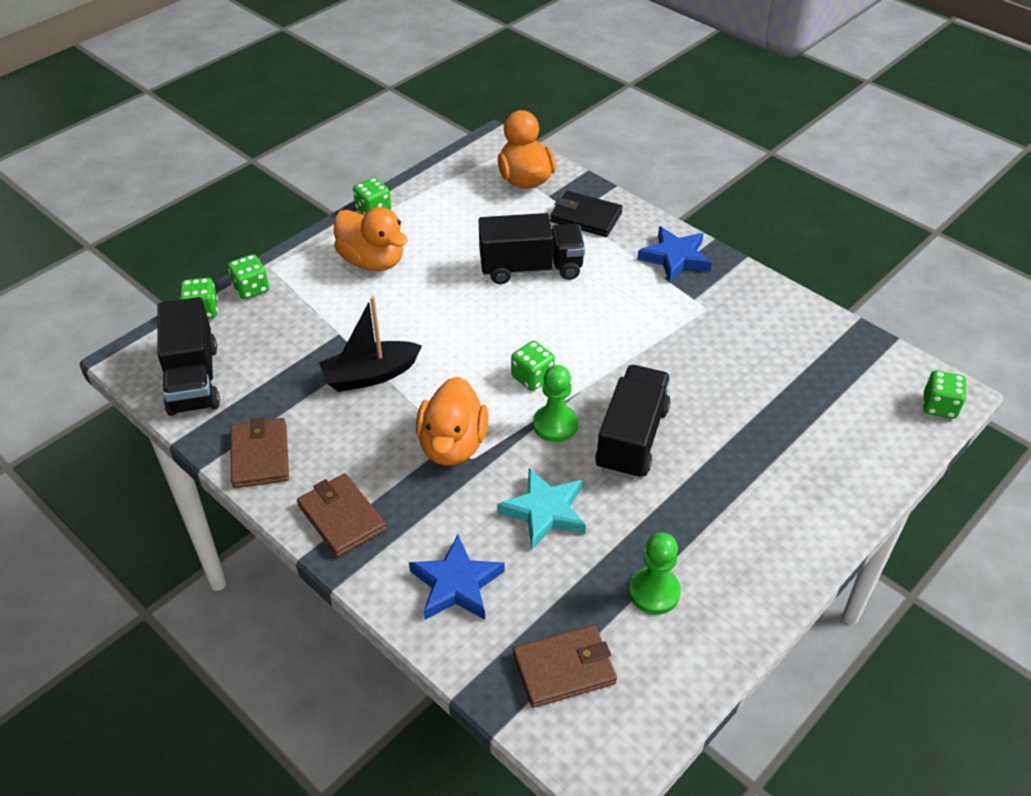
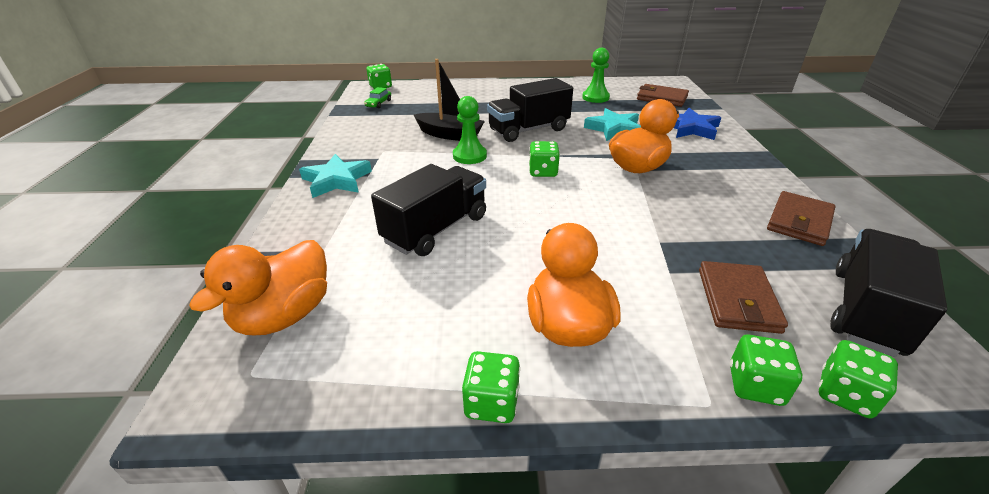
camera: 135 degrees left, 10 degrees down
brown wallet [297,473,386,557] -> brown wallet moved to [699,261,788,334]
black boat [319,296,422,392] -> black boat moved to [413,59,485,141]
black truck [479,213,585,284] -> black truck turned 90 degrees clockwise [371,164,486,256]
green pawn [533,365,578,442] -> green pawn moved to [453,96,487,164]
black wallet [550,191,623,237] -> none
blue star [637,226,712,283] -> turquoise star [299,154,372,198]
none -> green car [364,87,391,108]

